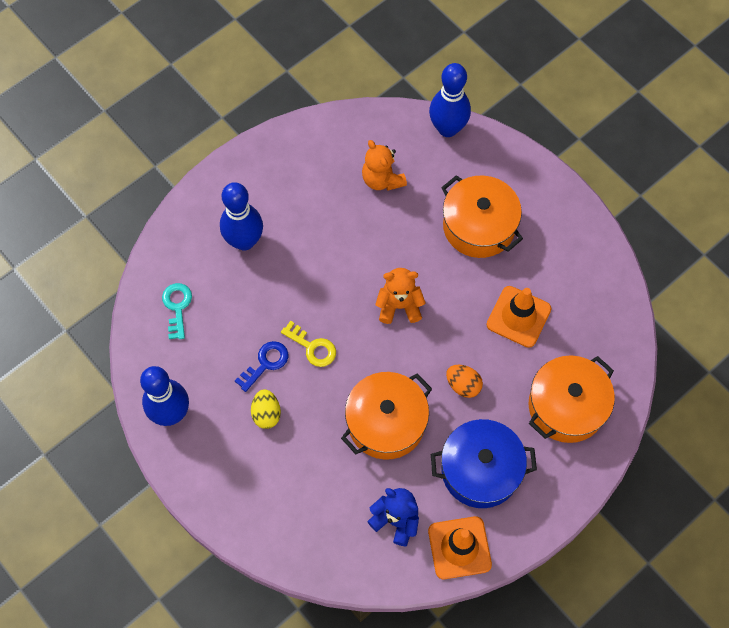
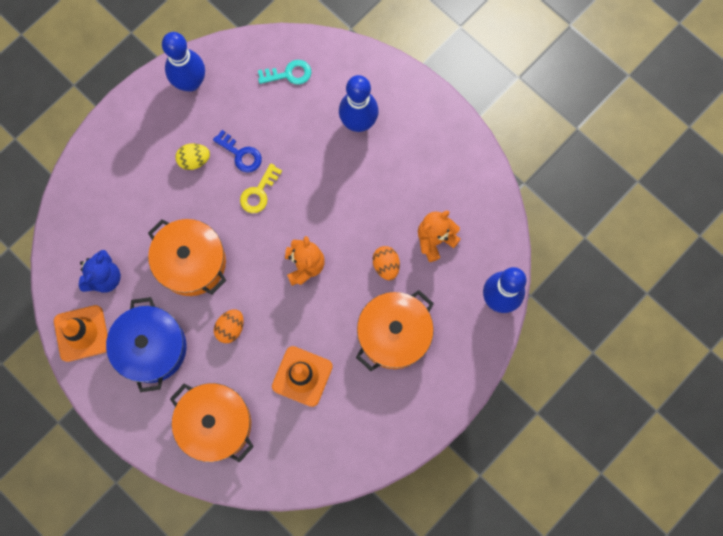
camera: 85 degrees right, 10 degrees up
none -> orange egg [373,246,400,280]

